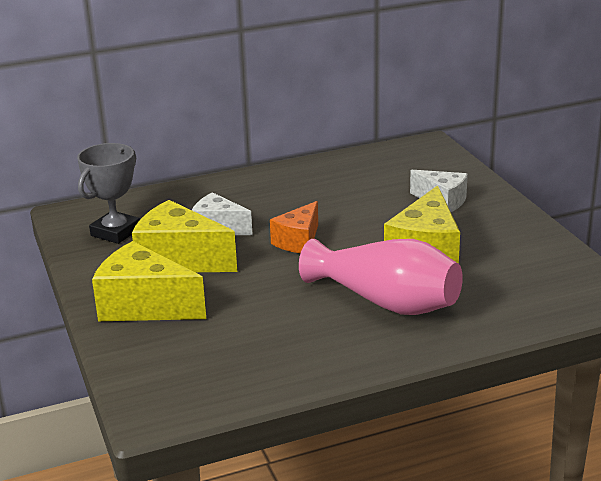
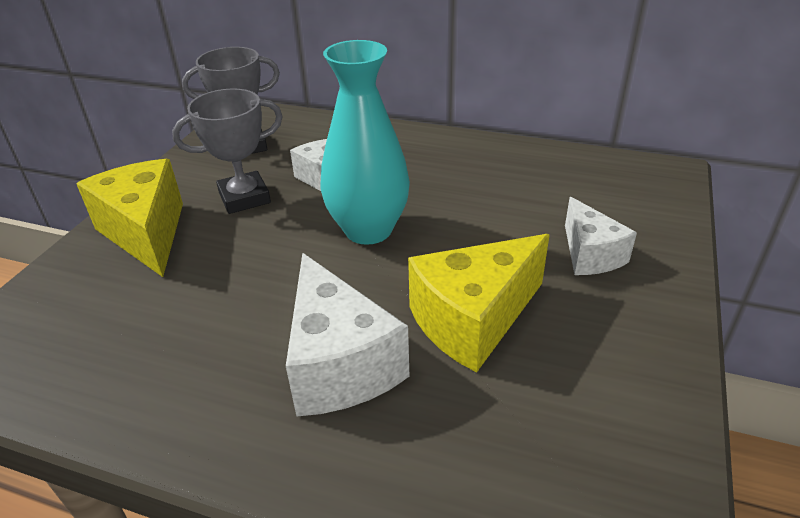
camera: 40 degrees right, 10 degrees up
yellow cheese [132,200,237,272] -> grey trophy [172,88,283,214]
orange cheese [270,201,318,253] -> turquoise vase [321,40,410,245]
pink vase [299,239,463,315] -> white cheese [286,253,410,417]

